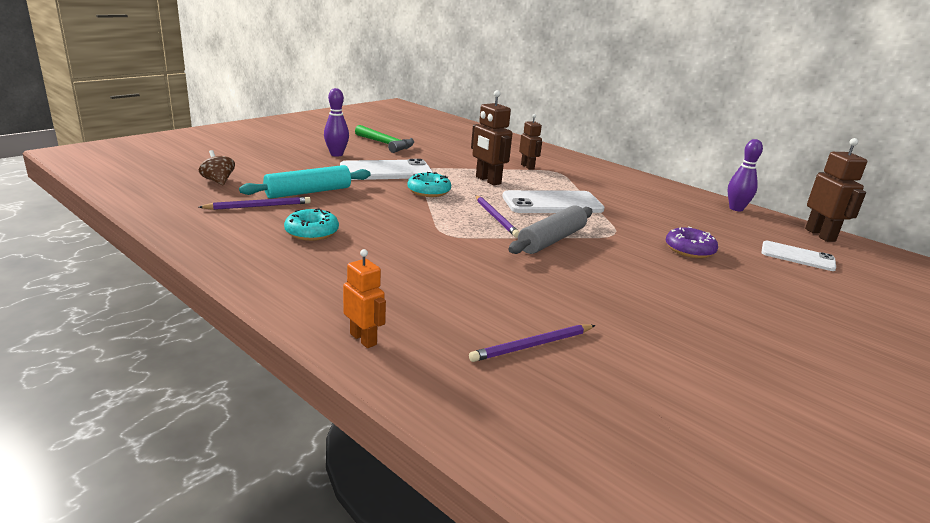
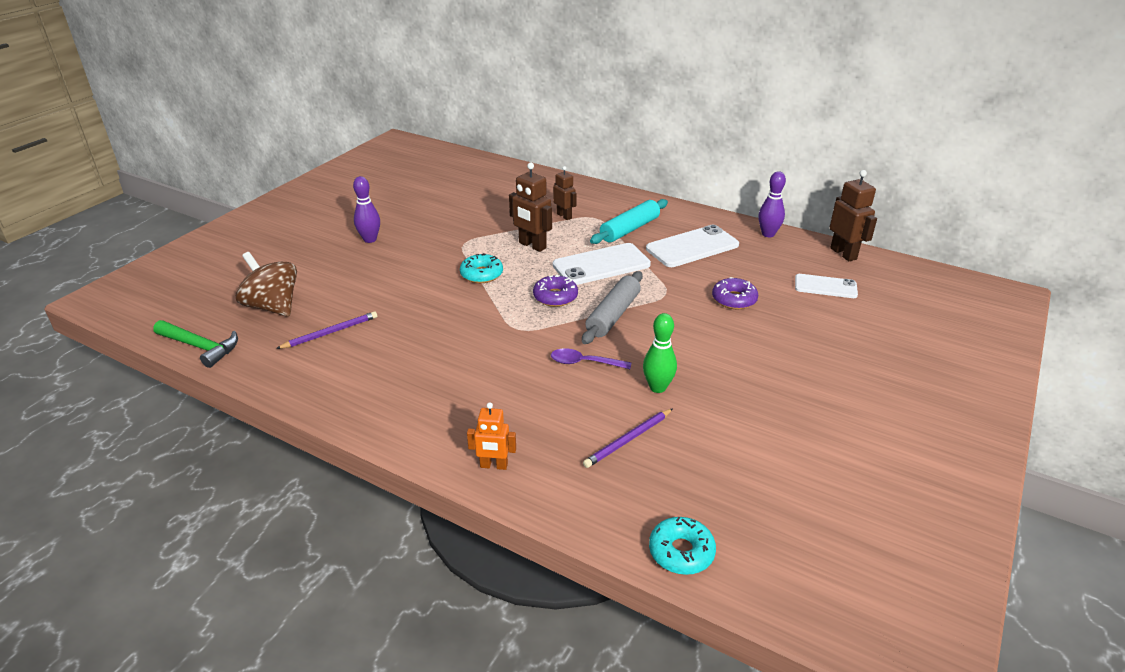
camera: 10 degrees left, 10 degrees up
brown spinning top [199,150,235,185] -> brown spinning top [236,252,297,317], size x1.84
turquoise rolling pin [239,165,370,199] -> turquoise rolling pin moved to [590,199,668,244]
turquoise donut [284,208,339,241] -> turquoise donut moved to [649,517,716,575]
white phone [340,159,433,180] -> white phone moved to [646,225,739,267]
orange robot [343,249,386,348] -> orange robot turned 150 degrees clockwise [467,402,516,470]
green hammer [355,125,414,153] -> green hammer moved to [153,320,238,368]
purple pencil [475,195,519,237] -> purple donut [533,275,578,307]
none -> purple spoon [551,348,631,369]
none -> green bowling pin [643,313,677,393]

